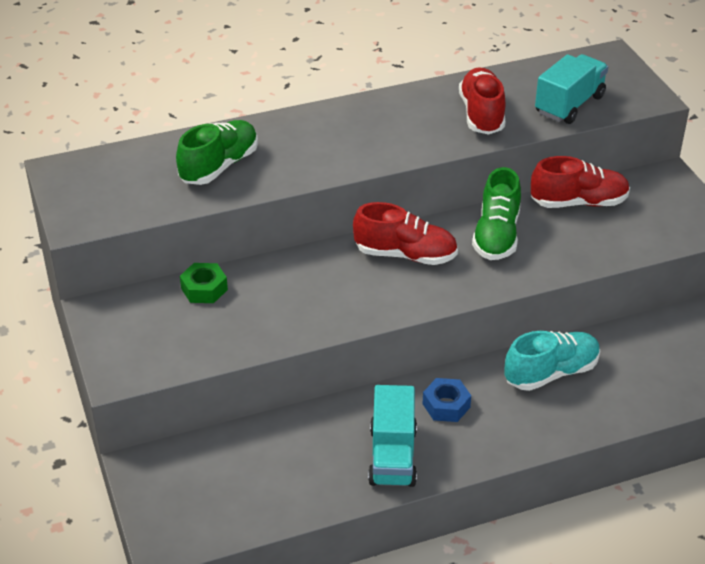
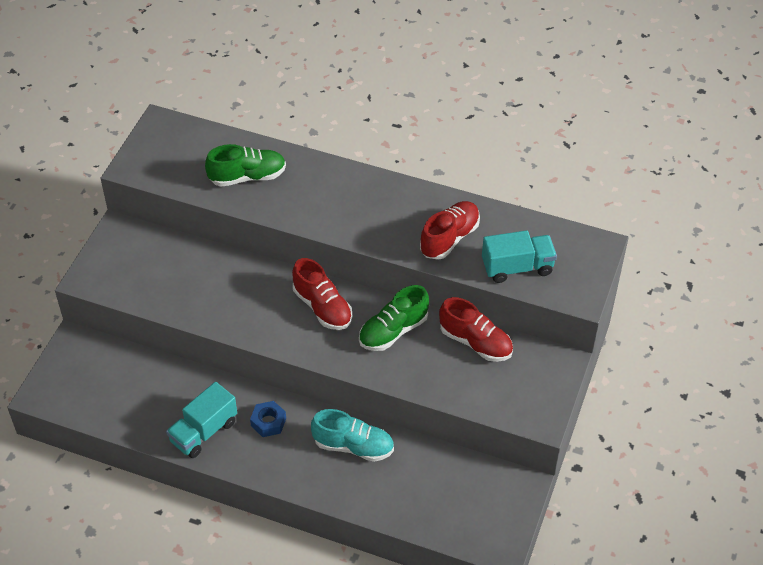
camera: 40 degrees right, 10 degrees up
green nut [180,263,228,303] -> none

